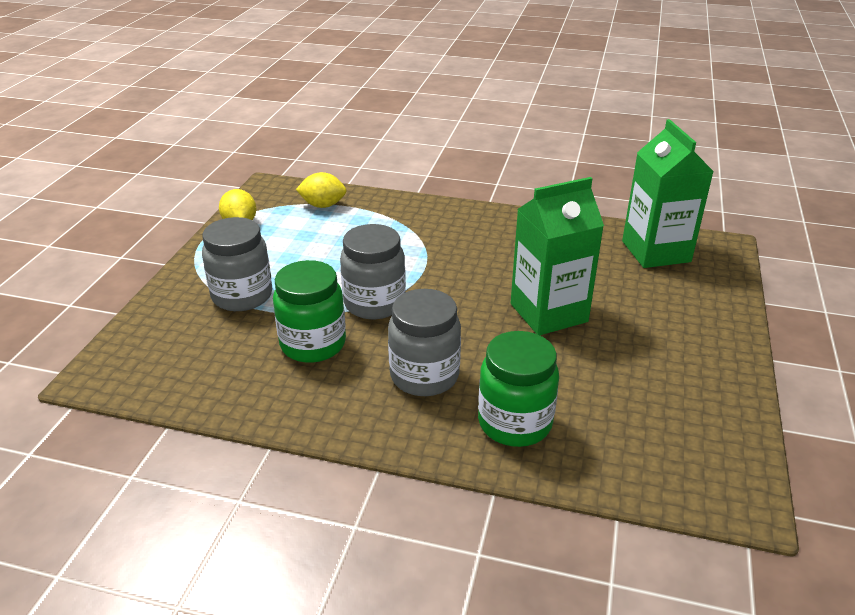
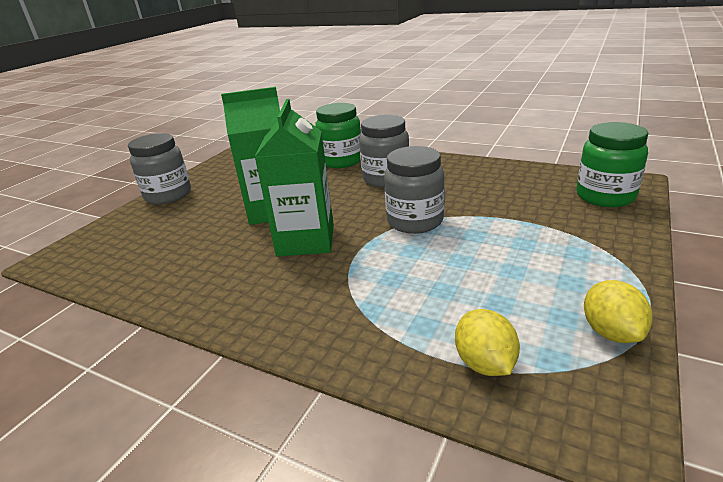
camera: 165 degrees left, 5 degrees down
grey jar [202,217,272,311] -> grey jar moved to [128,133,191,204]
green jar [273,260,346,363] -> green jar moved to [576,122,648,207]
yellow lemon [296,172,347,208] -> yellow lemon turned 60 degrees clockwise [455,309,520,376]
green carton [622,119,714,268] -> green carton moved to [255,99,334,257]

